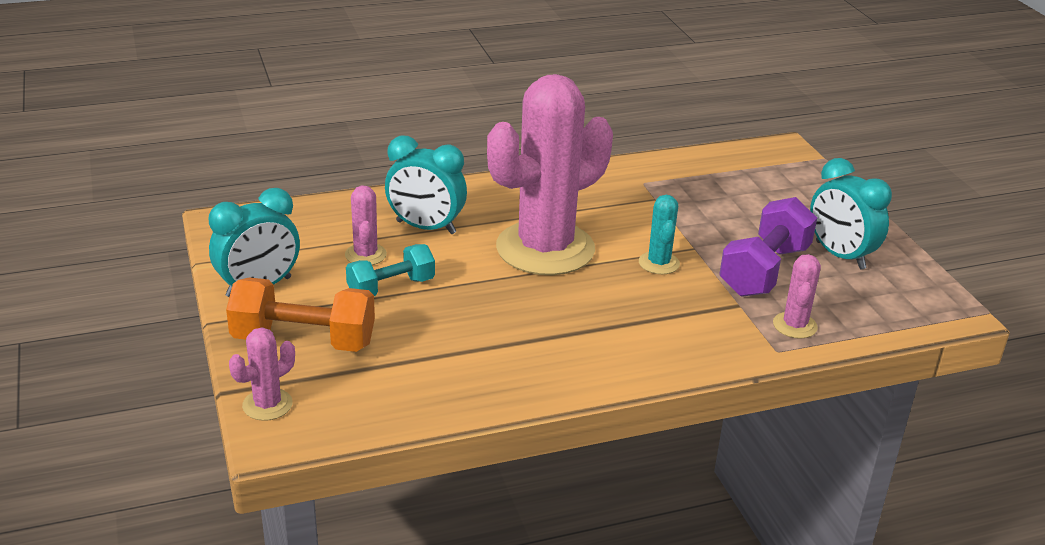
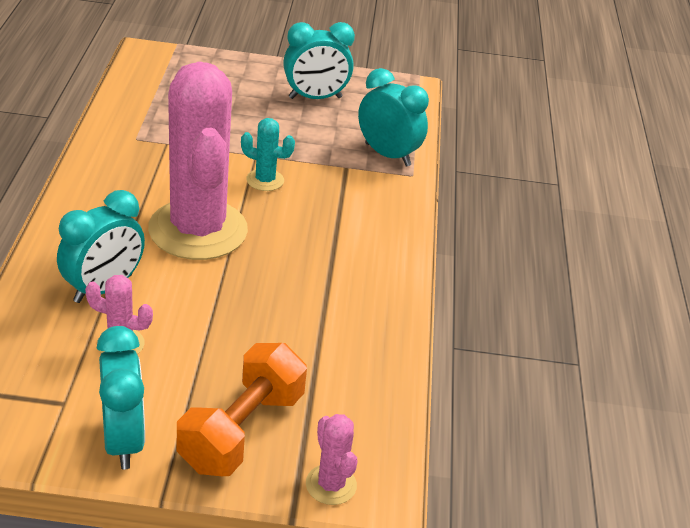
camera: 70 degrees left, 5 degrees up
turquoise dumbbell [346,244,435,296] -> none
purple dumbbell [719,197,817,297] -> none
pink cactus [773,254,821,339] -> turquoise clock [358,68,429,166]

